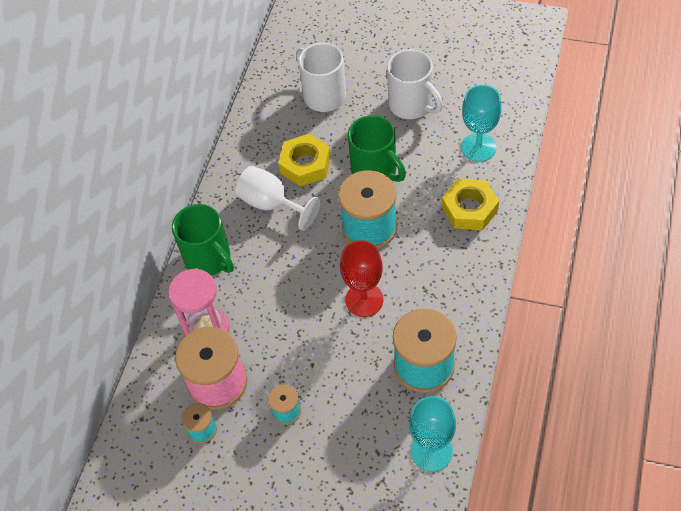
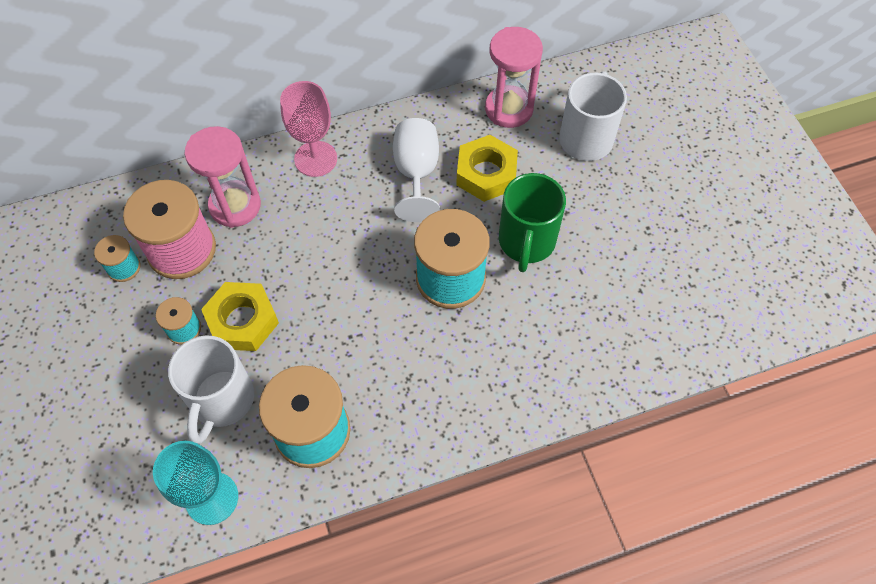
camera: 50 degrees right, 5 degrees up
green mug [172,204,234,275] -> pink goblet [280,81,337,177]
red goblet [340,240,384,317] -> none
white mug [387,49,443,119] -> white mug moved to [168,336,254,444]
yellow nut [442,179,499,230] -> yellow nut moved to [201,282,279,351]
turquoise goblet [461,85,501,162] -> none
none -> pink hourglass [485,27,543,128]

